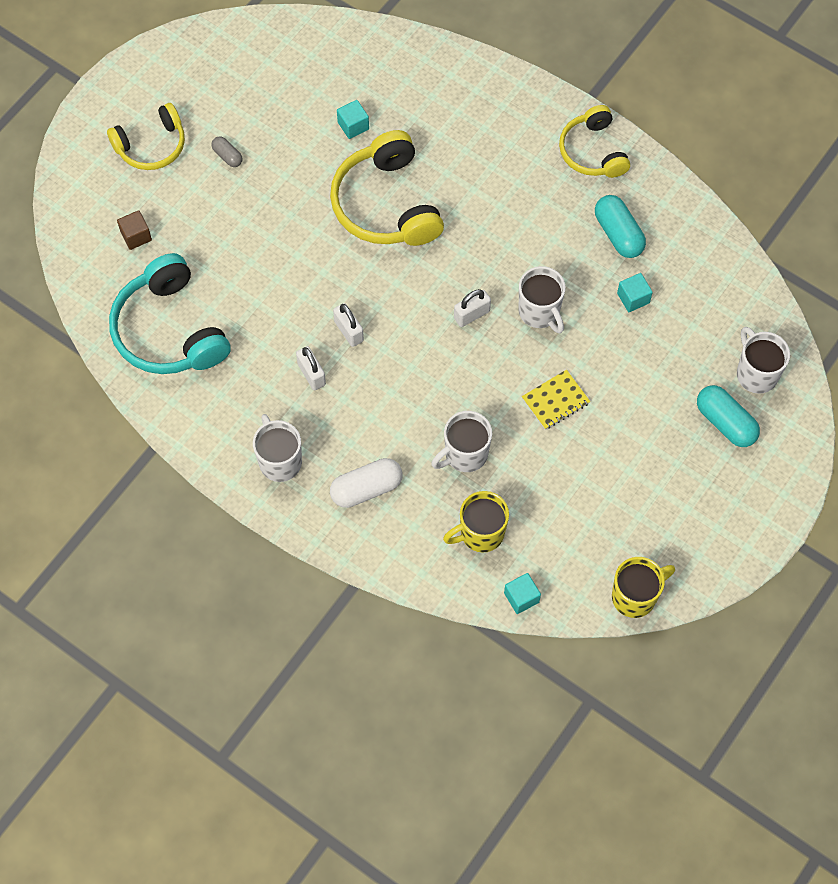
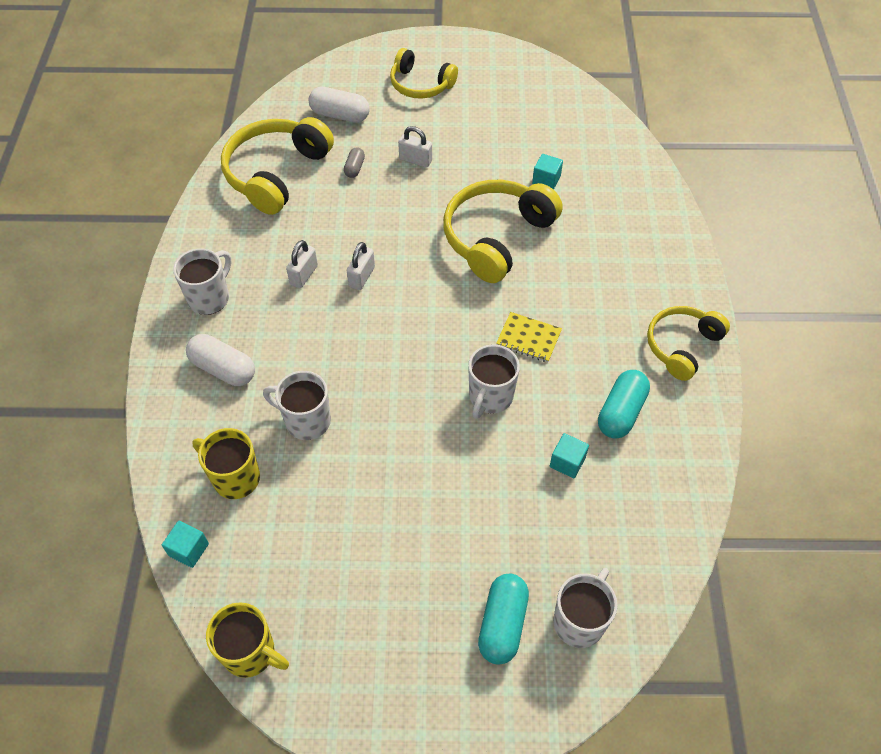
camera: 55 degrees right, 10 degrees down
turquoise headphones [109,253,231,374] -> yellow headphones [221,117,334,215]
brown cube [117,210,152,250] -> white capsule [309,87,370,123]
grey capsule [211,136,243,167] -> grey capsule moved to [344,147,365,178]
white padlock [454,289,491,327] -> white padlock moved to [398,126,432,167]
yellow notebook [522,370,590,430] -> yellow notebook moved to [496,312,562,362]

